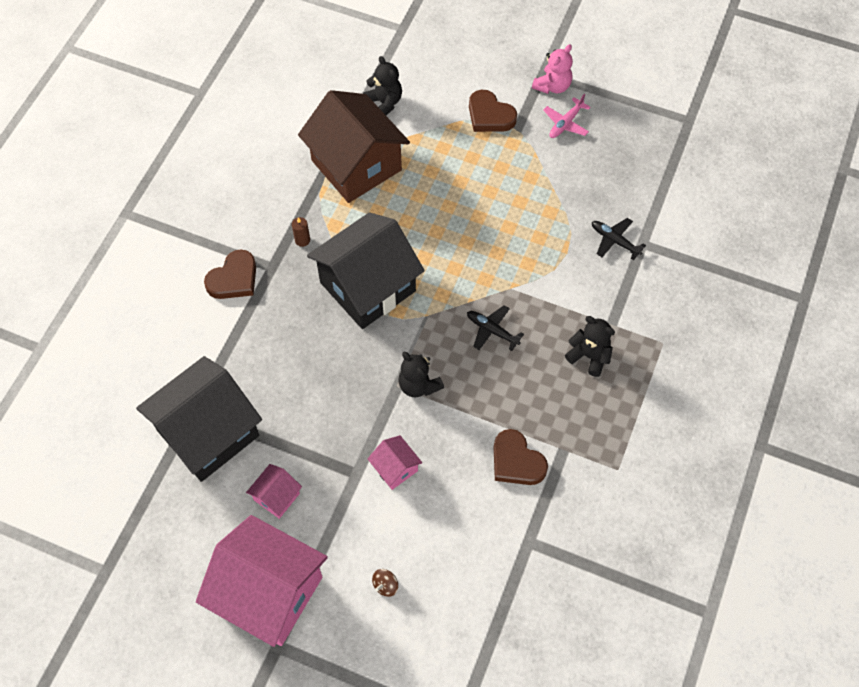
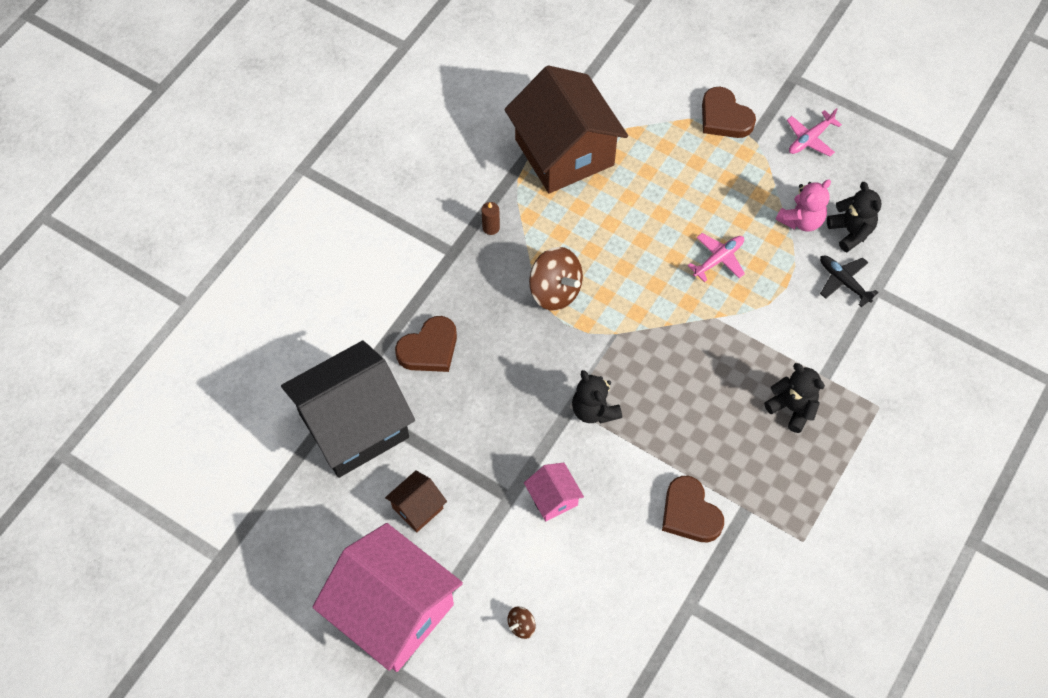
camera: 10 degrees right, 0 degrees up
brown heart [204,249,256,299] -> brown heart moved to [395,316,457,372]
pink house [246,464,302,519] -> brown house [385,471,447,532]
black house [307,212,425,329] -> brown spinning top [529,247,583,311]
black teddy bear [363,56,402,115] -> black teddy bear moved to [827,182,881,252]
black plane [467,305,524,351] -> none
pink teddy bear [532,44,573,94] -> pink teddy bear moved to [776,179,831,232]
none -> pink plane [687,233,745,282]

